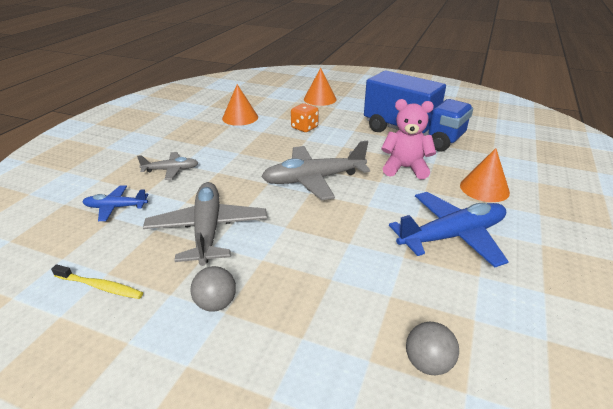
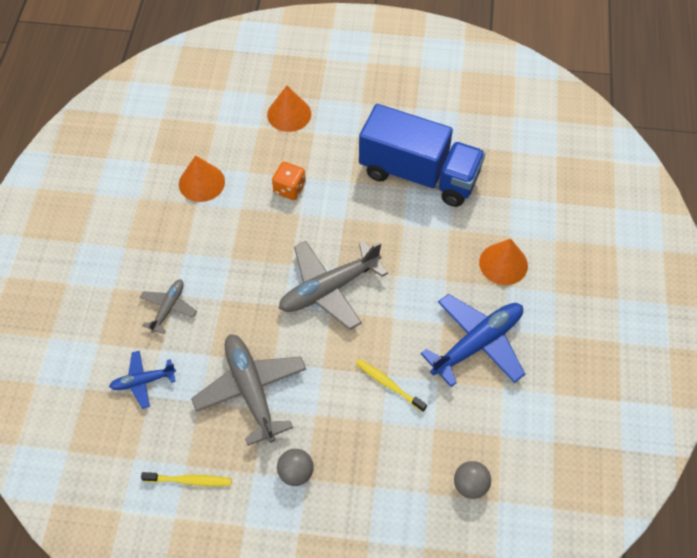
camera: 15 degrees left, 25 degrees up
grey plane [137,152,198,180] -> grey plane turned 45 degrees counterclockwise [140,280,197,334]
pink teddy bear [381,99,436,179] -> none
none -> yellow toothbrush [356,359,427,412]

